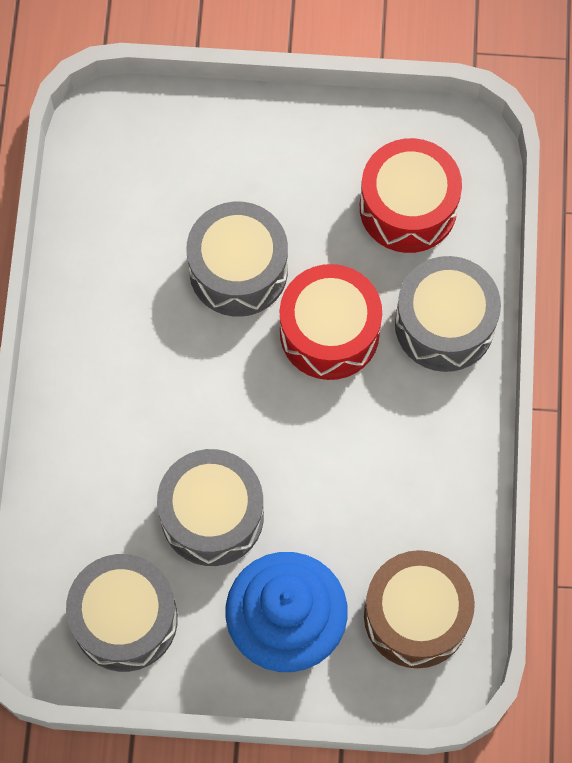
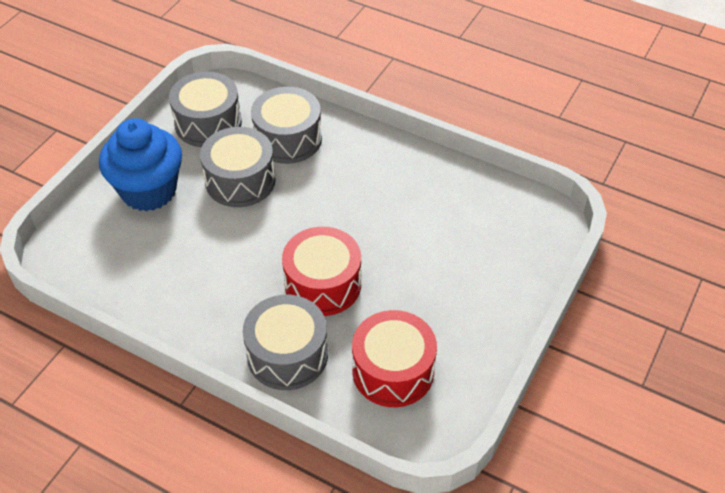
camera: 115 degrees right, 20 degrees down
grey drum [186,202,288,317] -> grey drum moved to [251,87,322,164]
brown drum [364,550,475,668] -> none

